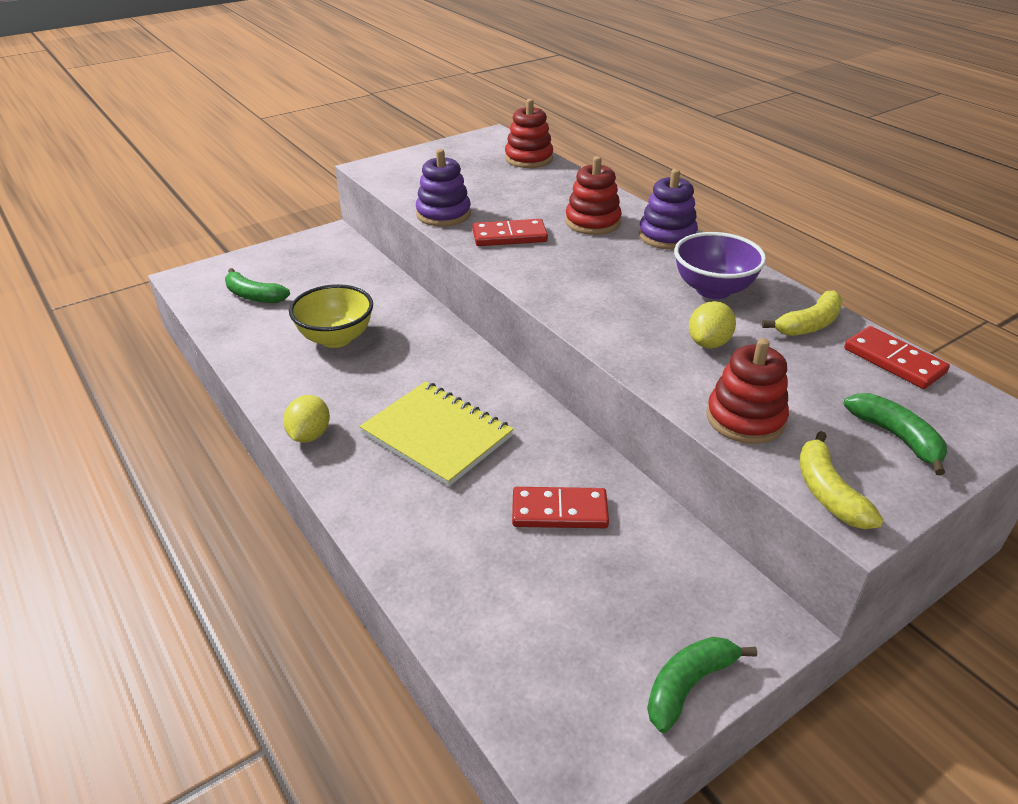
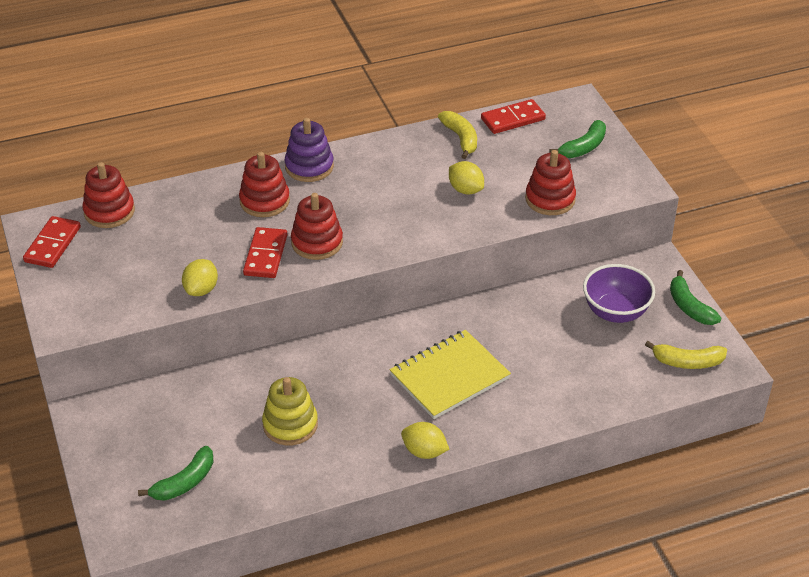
camera: 75 degrees left, 5 degrees up
yellow bowl [289,284,373,348] -> yellow stacking toy [262,377,318,445]
purple stacking toy [416,149,471,227] -> yellow lemon [182,259,218,296]
red domino [512,487,609,528] -> red domino moved to [23,216,81,268]
purple bowl [674,232,766,299] -> purple bowl moved to [583,264,655,323]
yellow banana [799,431,884,529] -> yellow banana moved to [645,341,727,369]
green banana [844,393,947,476] -> green banana turned 150 degrees clockwise [549,120,606,158]
none -> red stacking toy [291,193,343,260]

